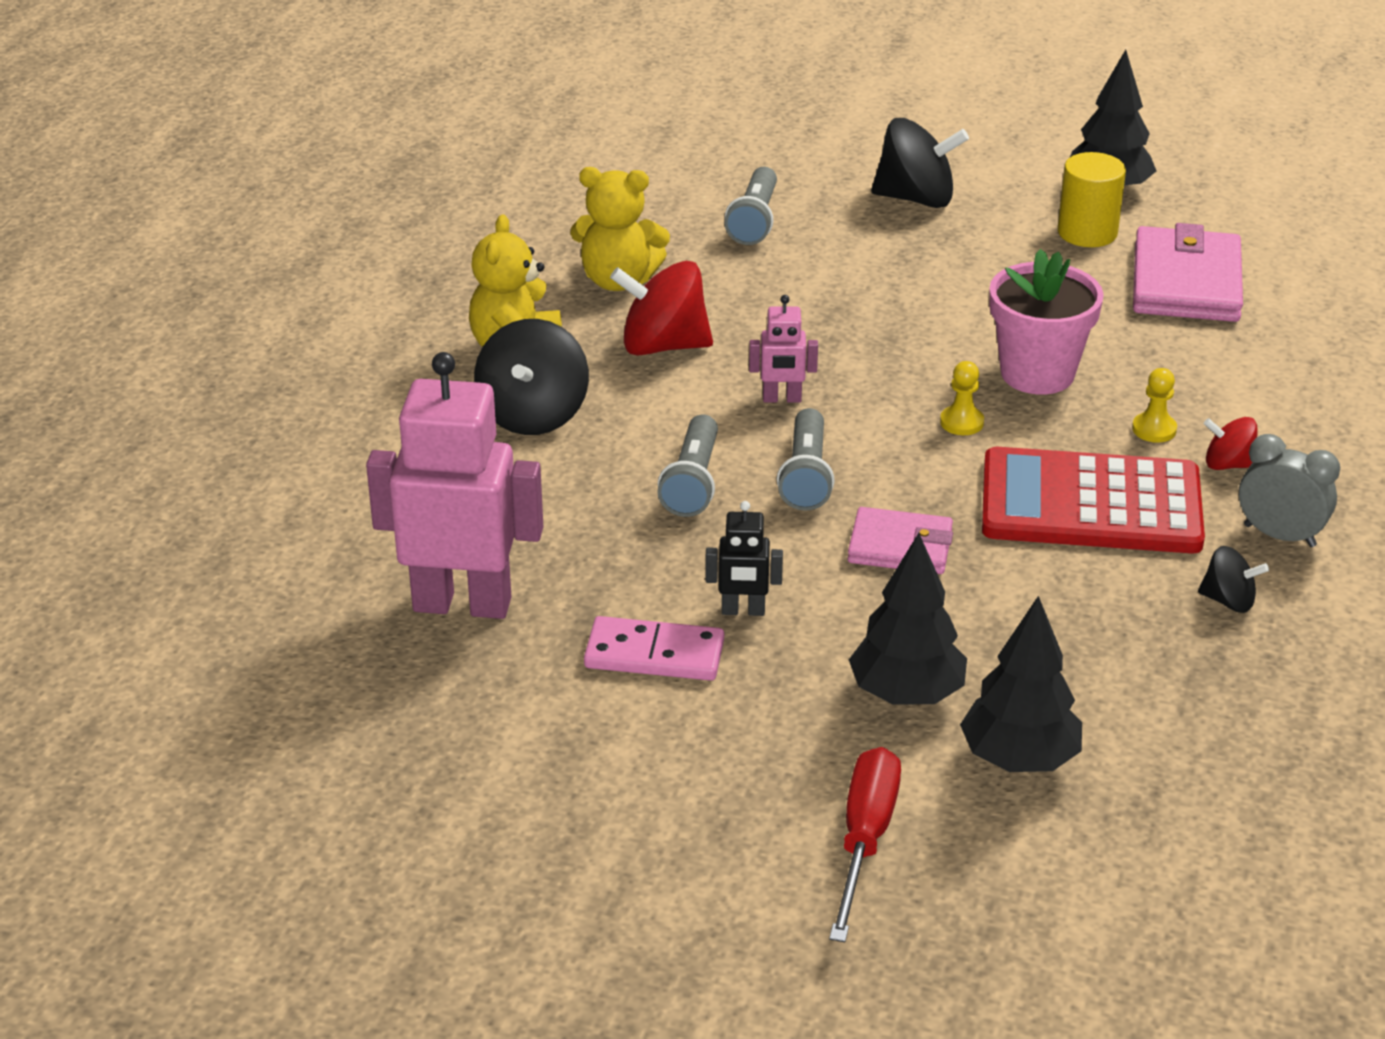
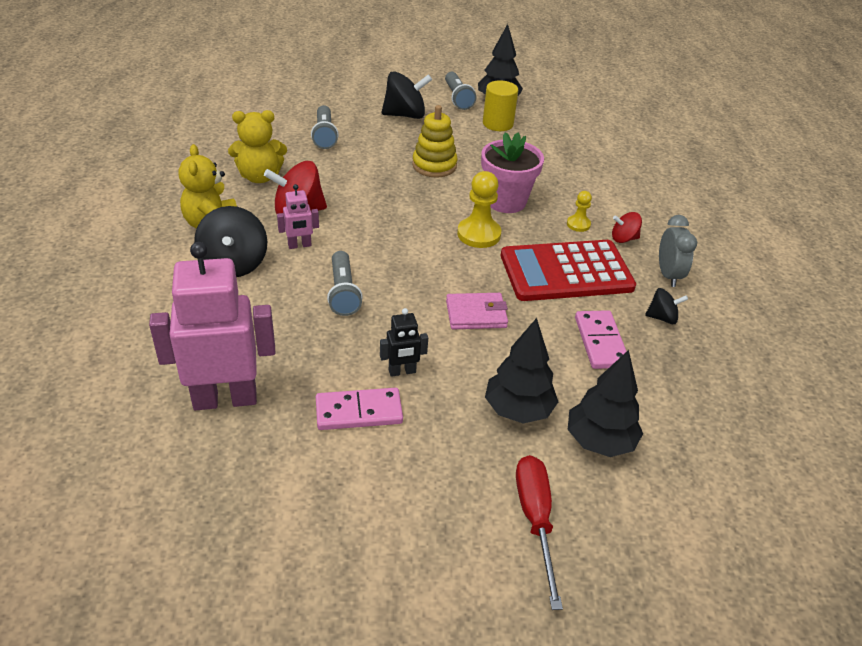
camera: 20 degrees left, 5 degrees up
pink robot [749,295,818,403] -> pink robot moved to [277,184,319,249]
grey flashlight [777,408,835,511] -> grey flashlight moved to [445,72,476,110]
yellow pawn [940,361,984,435] -> yellow pawn [457,171,501,248], size x1.79
pink wallet [1133,223,1243,322] -> none
grey clock [1239,434,1340,547] -> grey clock turned 75 degrees clockwise [659,215,697,287]
none -> yellow stacking toy [412,105,458,178]
none -> pink domino [575,310,627,369]

